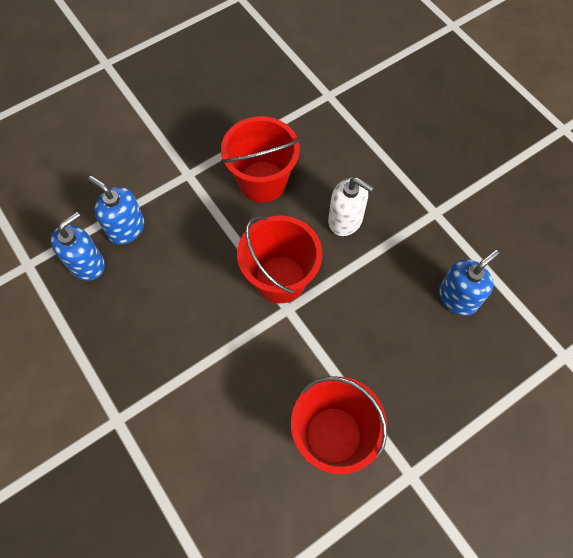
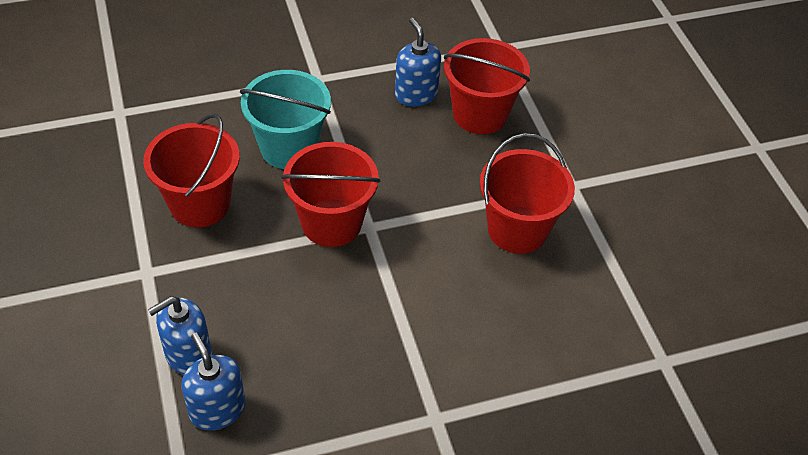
camera: 75 degrees left, 15 degrees down
white soap dispenser [328,178,374,236] -> turquoise bucket [240,70,331,169]
none -> red bucket [444,38,530,134]

